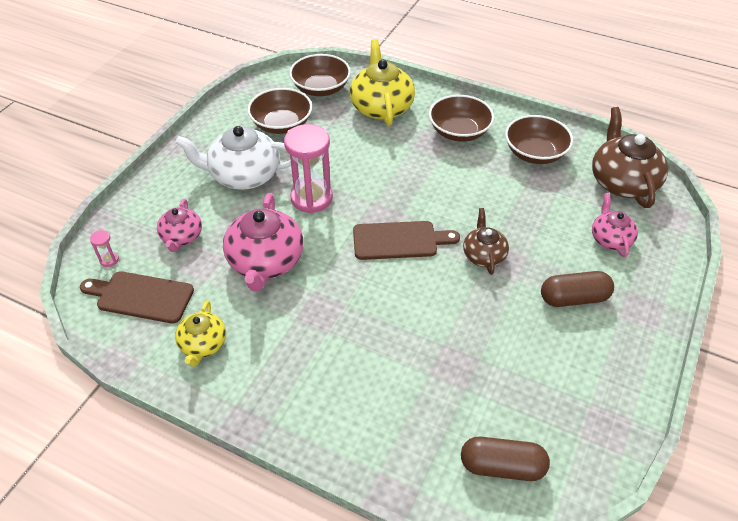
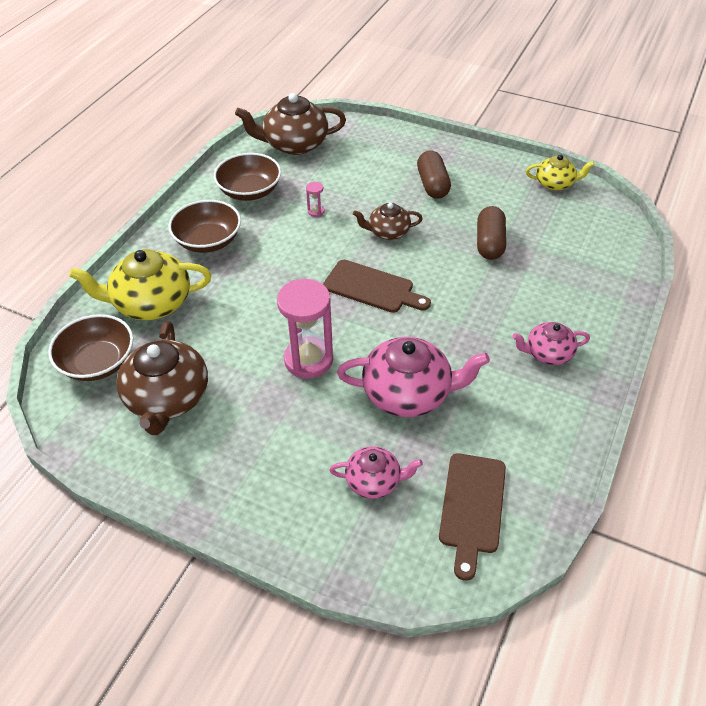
camera: 90 degrees left, 0 degrees up
pink hourglass [90,230,119,267] -> pink hourglass moved to [306,182,325,217]
white teapot [175,126,291,190] -> none
yellow teapot [175,300,226,367] -> yellow teapot moved to [526,154,595,191]
brown bowl [248,88,312,134] -> brown teapot [116,321,208,435]
brown cutting board [353,221,460,260] -> brown cutting board turned 120 degrees clockwise [323,260,431,313]
brown capsule [461,437,550,481] -> brown capsule moved to [477,206,506,260]
pink teapot [592,193,638,257] -> pink teapot moved to [512,322,590,365]

